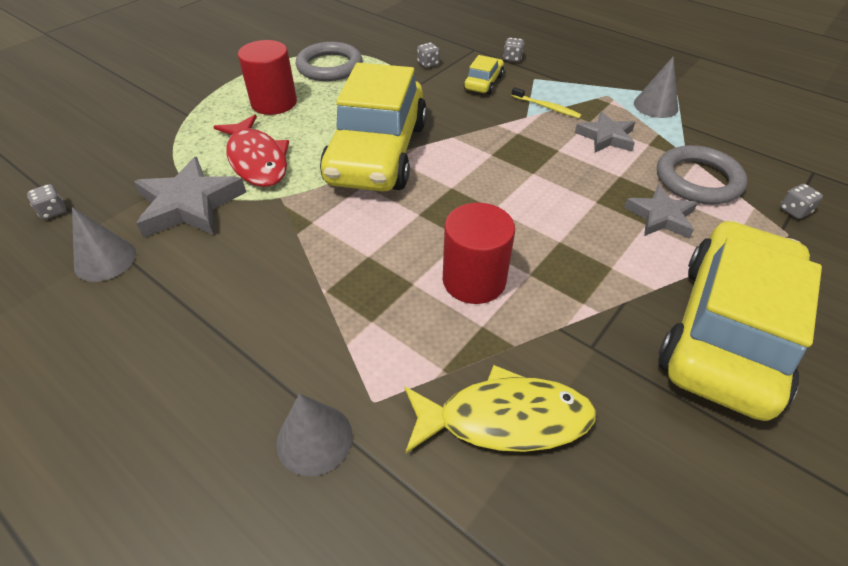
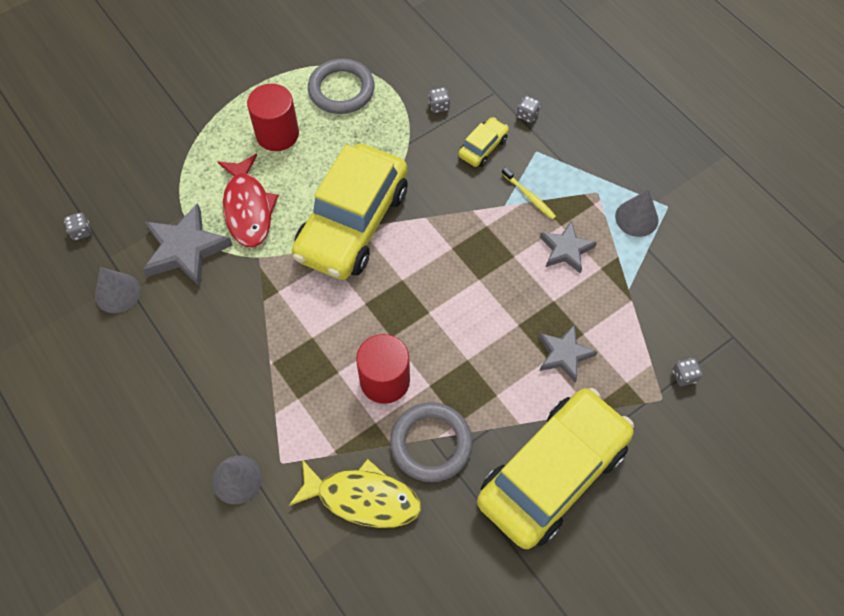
camera: 15 degrees right, 15 degrees up
grey ring [657,145,748,204] -> grey ring moved to [390,402,473,482]

